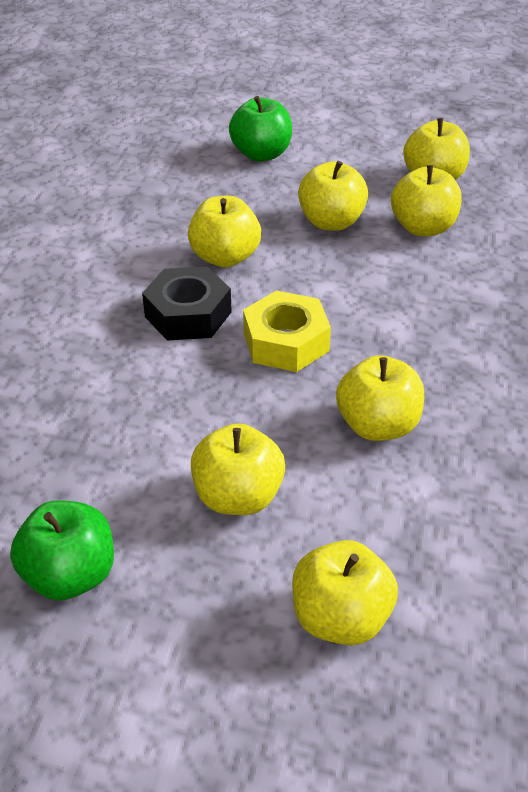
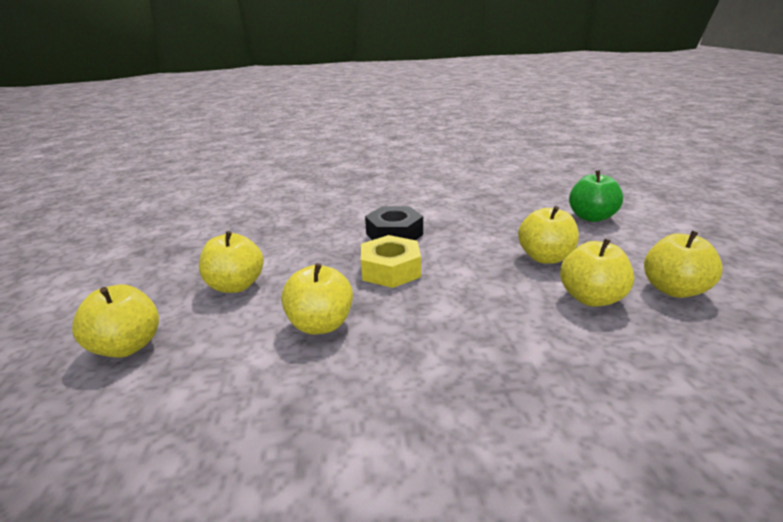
camera: 70 degrees right, 15 degrees down
green apple [10,500,114,600] -> none
yellow apple [188,196,261,268] -> none

